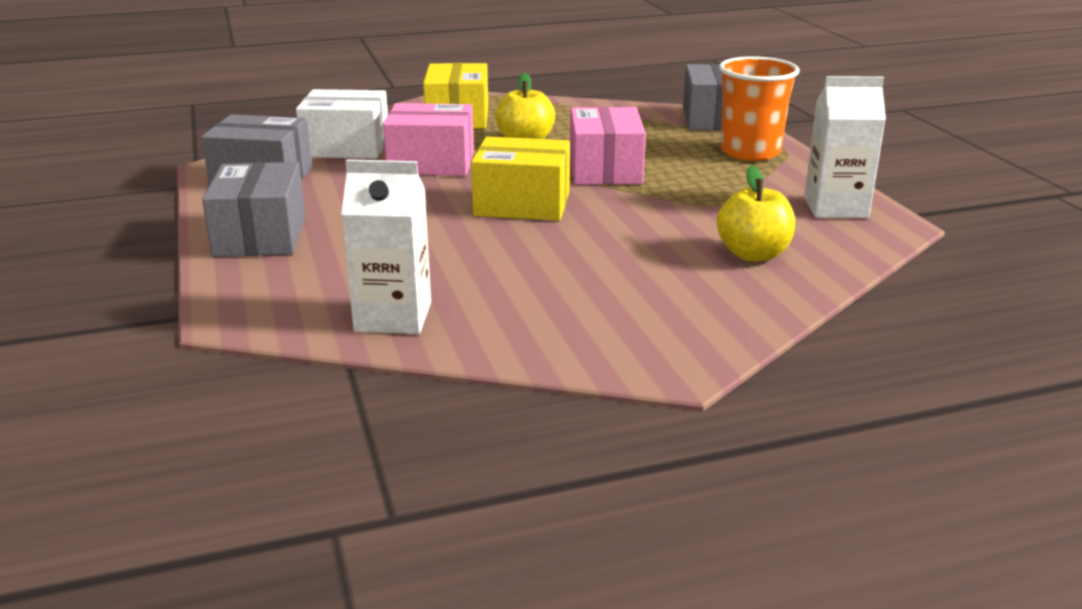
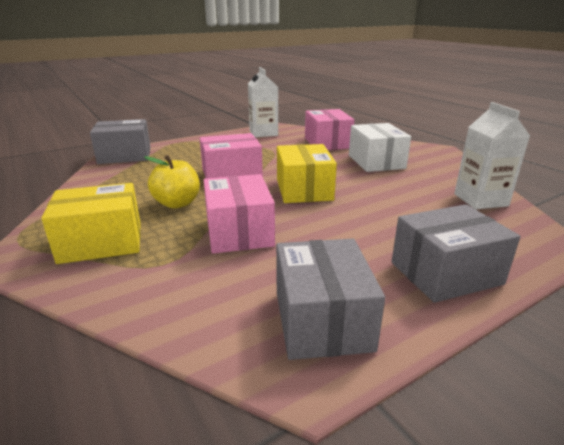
camera: 105 degrees left, 0 degrees up
white box [296,89,388,159] -> white box moved to [349,123,411,172]
yellow apple [717,166,795,262] -> pink box [305,109,354,150]
orange cup [719,56,800,161] -> none

